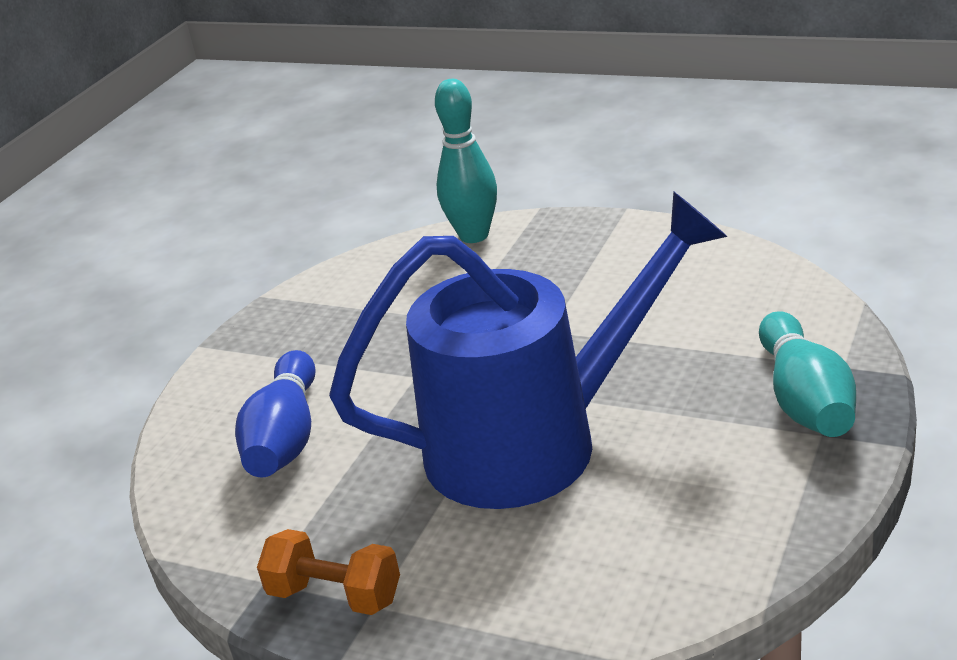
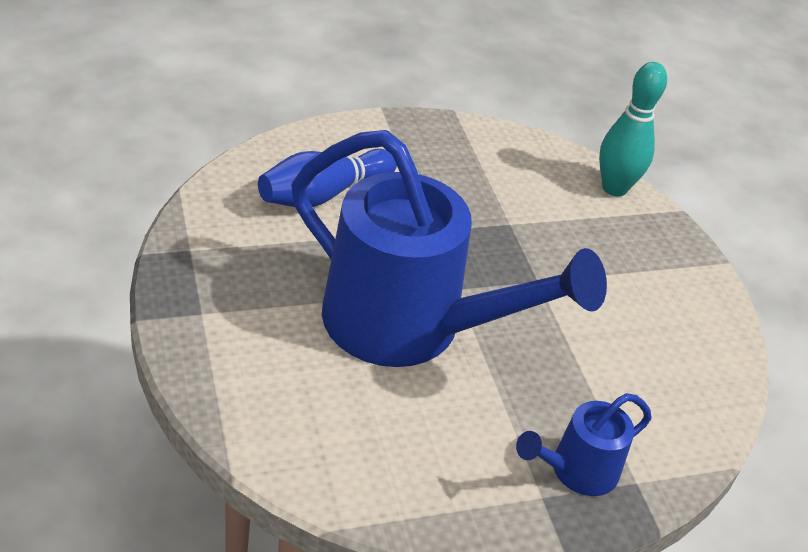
camera: 40 degrees right, 10 degrees up
orange dumbbell [257,529,400,615] -> none
turquoise bowling pin [759,311,856,437] -> blue watering can [516,393,652,496]

